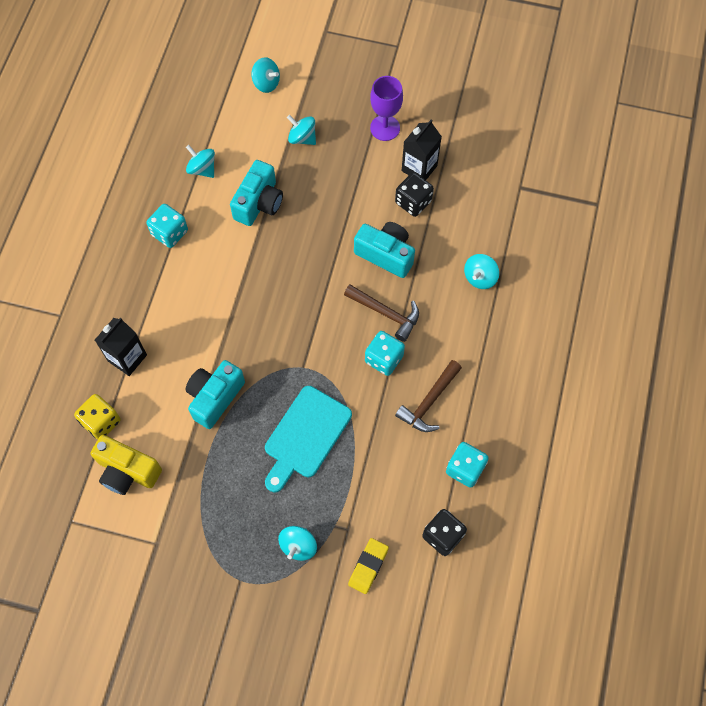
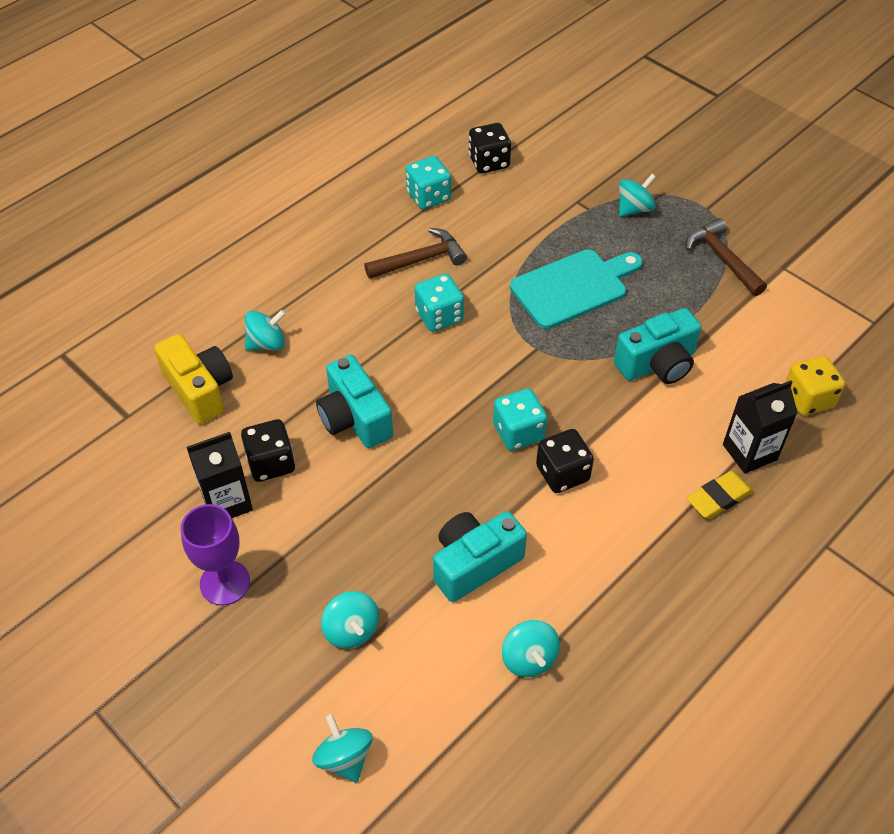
camera: 150 degrees left, 15 degrees down
yellow camera [91,435,162,495] -> yellow camera moved to [154,334,233,424]
turquoise dice [147,204,188,248] -> turquoise dice moved to [493,388,547,451]
brown hammer [344,284,419,342] -> brown hammer moved to [686,218,767,296]
yellow eraser [348,538,389,594] -> yellow eraser moved to [687,471,754,519]
none -> black dice [536,429,594,493]

